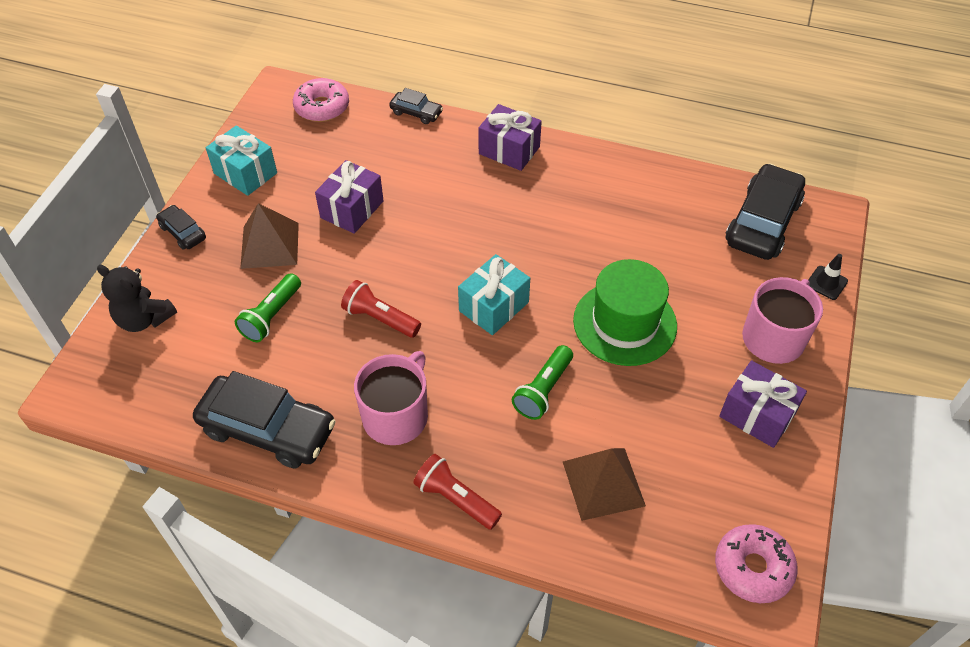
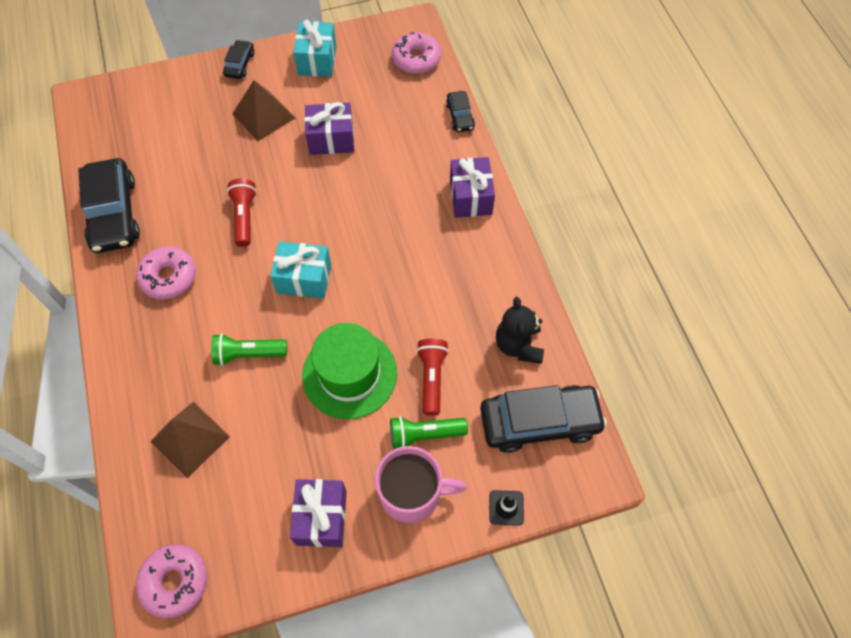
camera: 55 degrees right, 10 degrees up
black teddy bear [97,265,177,332] -> black teddy bear moved to [496,297,544,364]
green flashlight [235,273,301,342] -> green flashlight moved to [390,416,468,450]
pink mug [354,351,428,445] -> pink donut [136,246,196,300]
red flashlight [413,454,502,530] -> red flashlight moved to [416,339,449,416]

